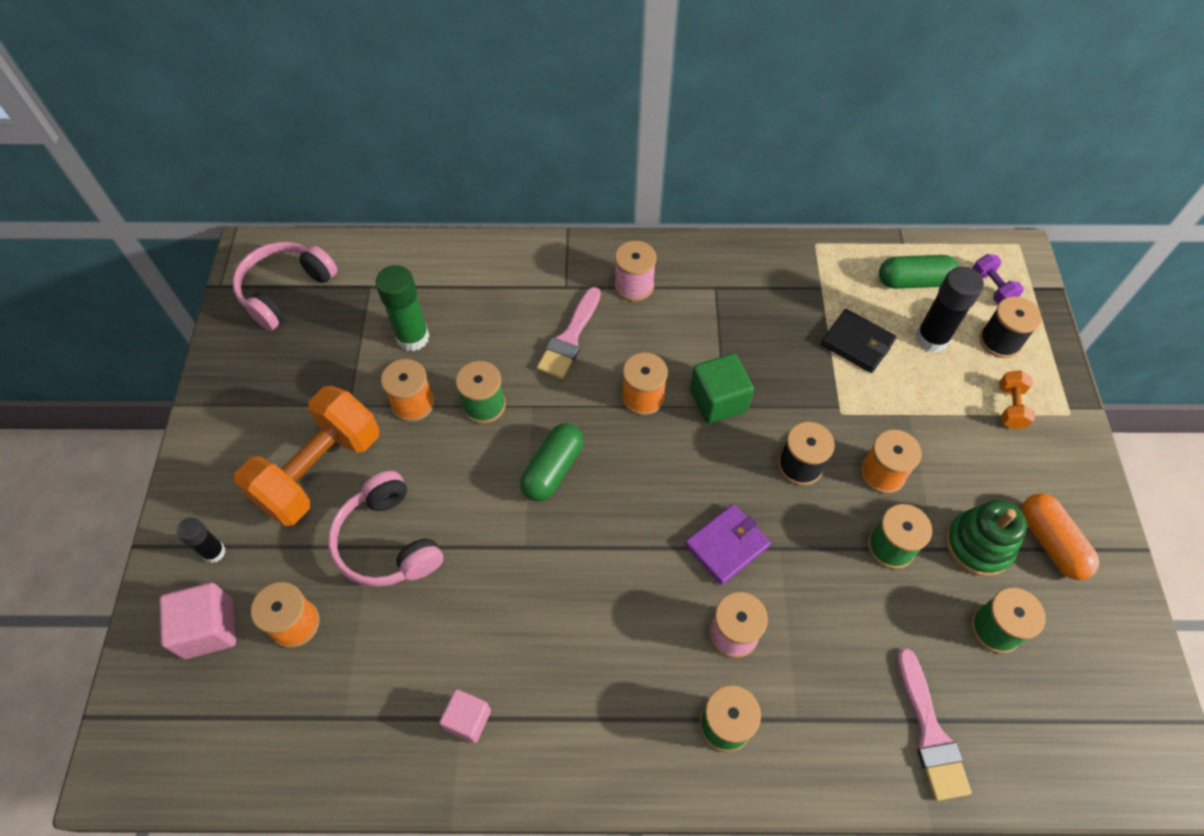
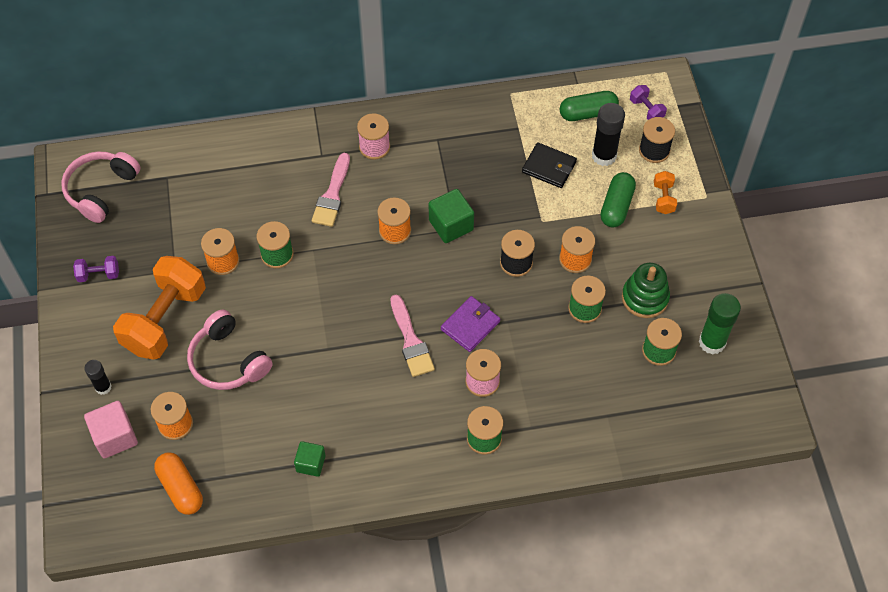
camera: 10 degrees left, 0 degrees up
green glue stick [375,265,429,351] -> green glue stick moved to [699,293,741,355]
pink cube [439,689,491,743] -> green cube [294,441,326,477]
green capsule [520,423,583,501] -> green capsule moved to [600,172,636,227]
pink brush [897,648,972,801] -> pink brush moved to [390,295,435,377]
orange capsule [1021,493,1099,580] -> orange capsule moved to [154,452,203,515]
none -> purple dumbbell [73,256,119,282]

